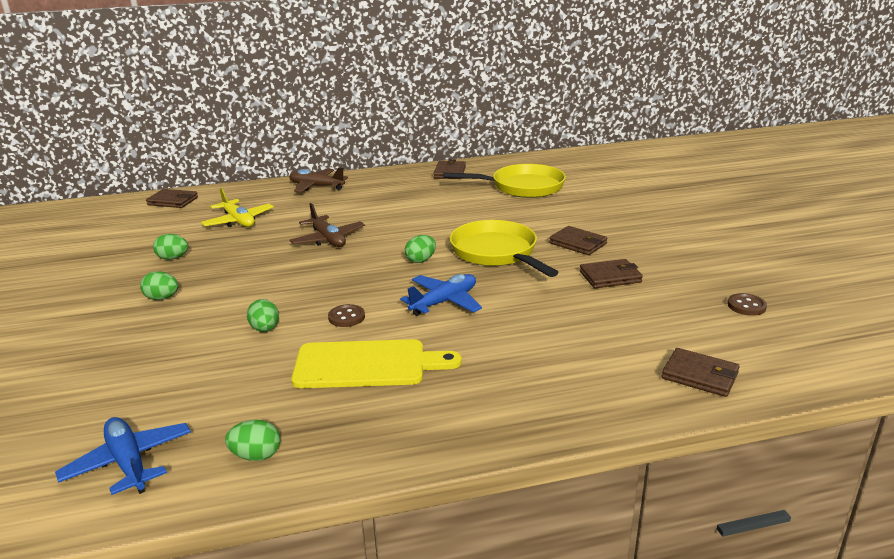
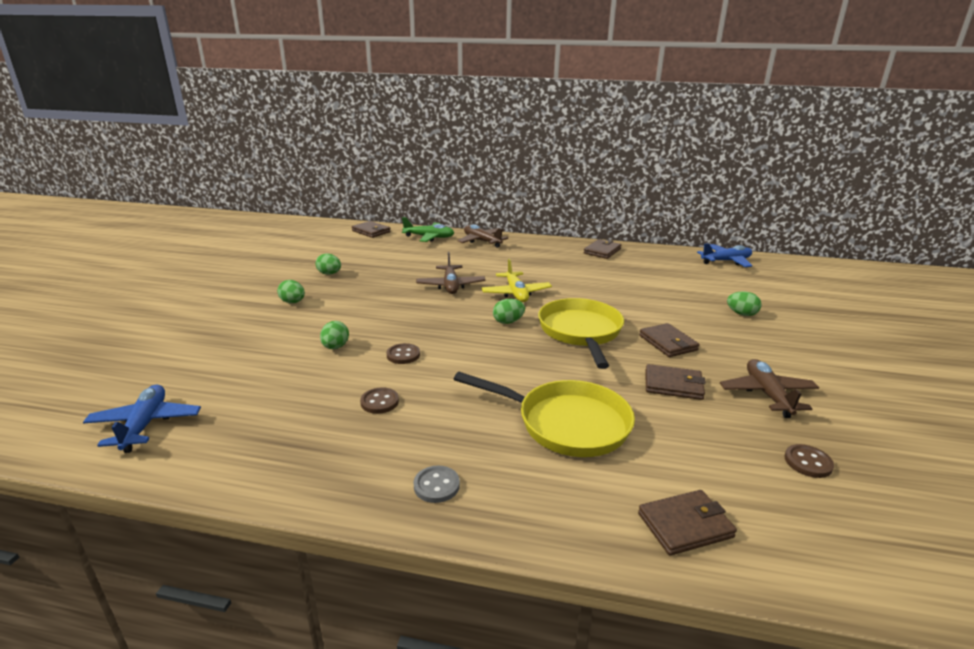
camera: 25 degrees right, 0 degrees up
yellow plane [201,188,274,227] -> yellow plane moved to [481,259,552,302]
green egg [225,420,280,461] -> green egg moved to [727,291,762,316]
yellow cutting board [291,339,462,388] -> brown button [360,387,399,414]
blue plane [400,274,482,316] -> blue plane moved to [697,243,752,267]
yellow pan [443,164,566,198] -> yellow pan moved to [454,372,635,457]
brown wallet [662,348,740,397] -> brown wallet turned 75 degrees counterclockwise [638,490,737,555]
none -> green plane [402,217,454,242]
none -> grey button [414,466,460,503]
none -> brown plane [720,359,819,418]

